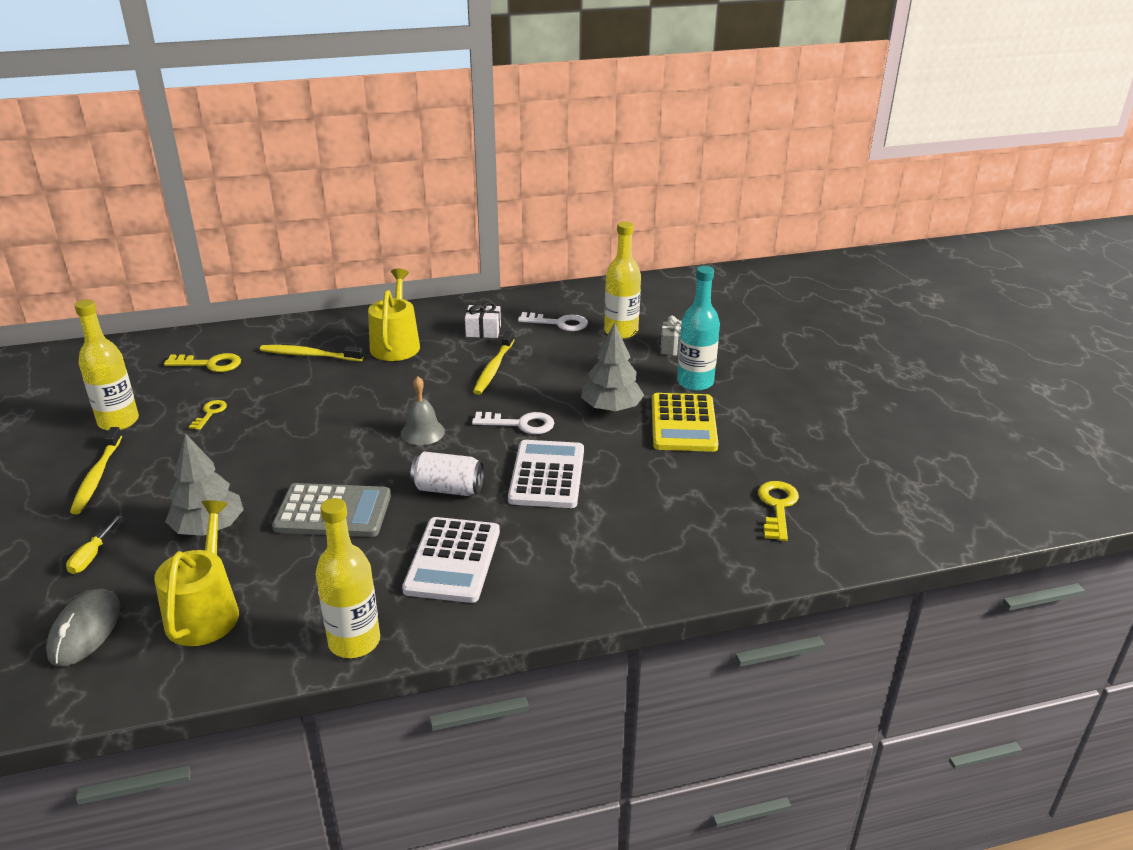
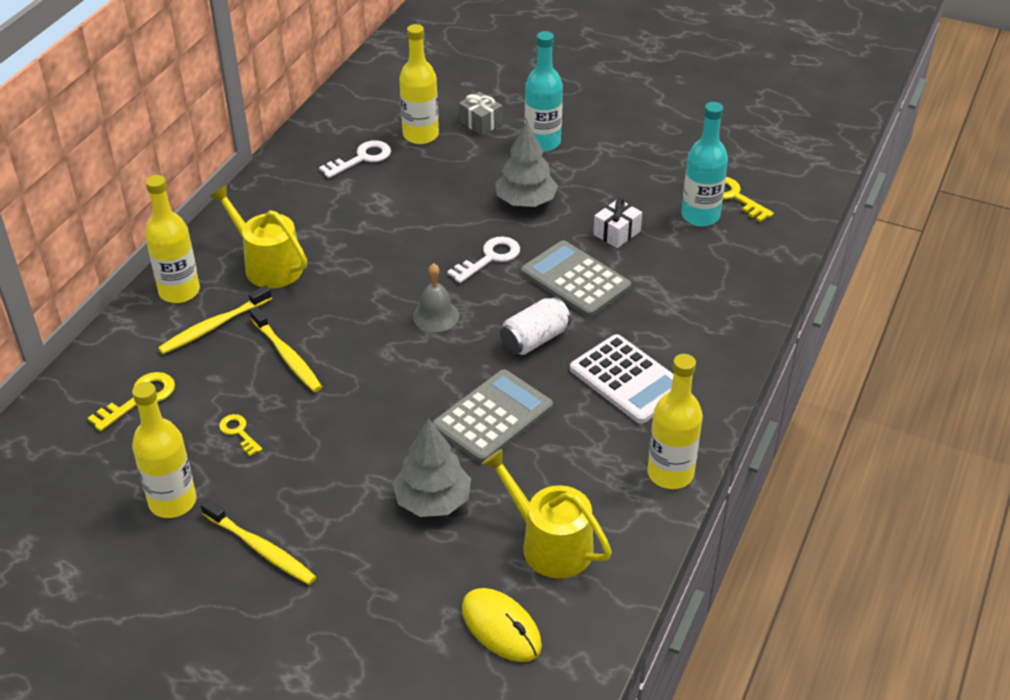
camera: 50 degrees left, 10 degrees up
grey mouse [46,589,121,667] -> yellow mouse [462,588,542,662]
yellow screwdriver [66,516,122,574] -> none
white gift [465,302,501,338] -> white gift moved to [593,198,642,248]
yellow toothbrush [473,331,514,395] -> yellow toothbrush moved to [249,306,322,392]
white calculator [508,440,584,508] -> grey calculator [521,240,631,317]
yellow calculator [652,393,719,452] -> none
none -> yellow bottle [145,175,200,303]
none -> turquoise bottle [682,102,728,226]

